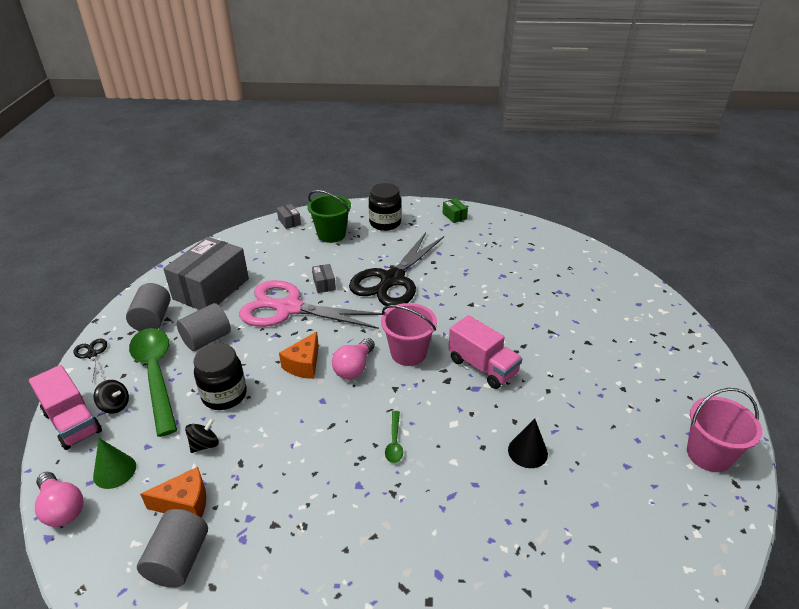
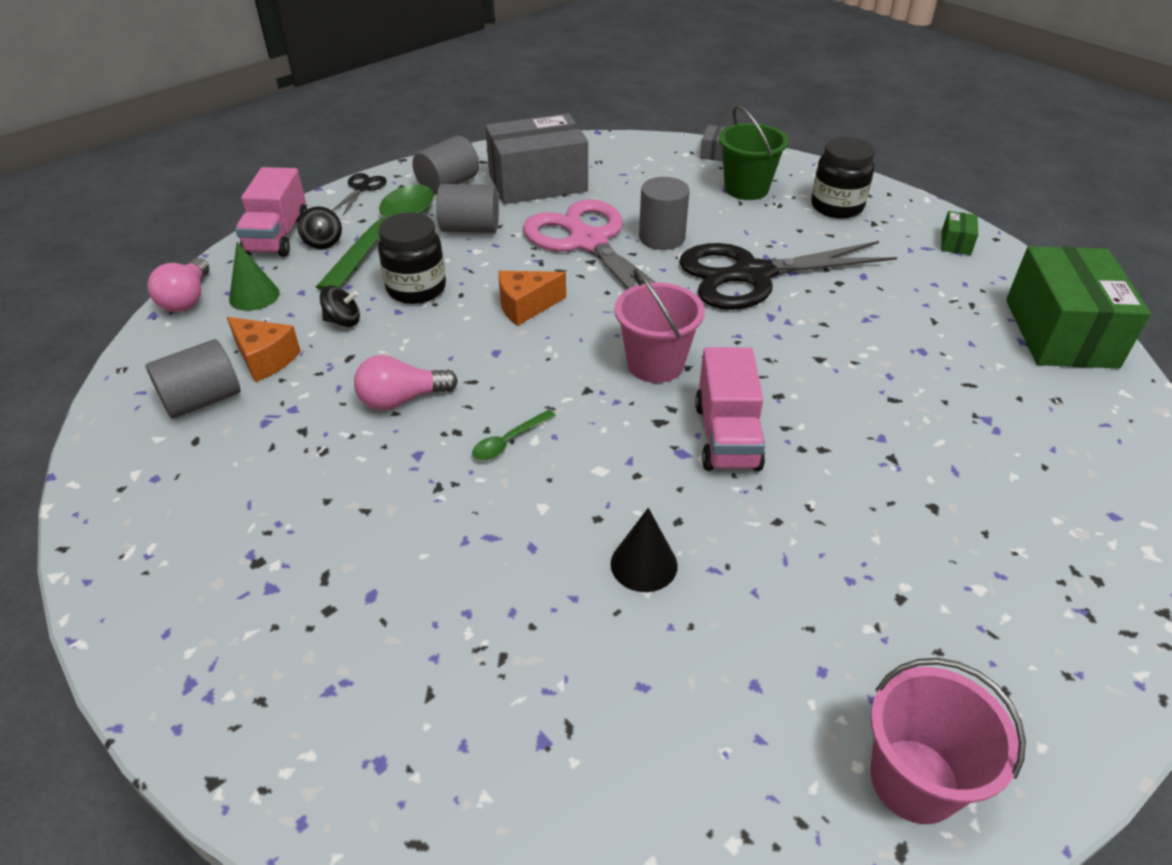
camera: 45 degrees right, 5 degrees up
grey box [312,264,336,293] -> grey cylinder [639,177,690,250]
pink light bulb [332,338,375,379] -> pink light bulb moved to [354,355,458,410]
none -> green box [1006,246,1151,368]

